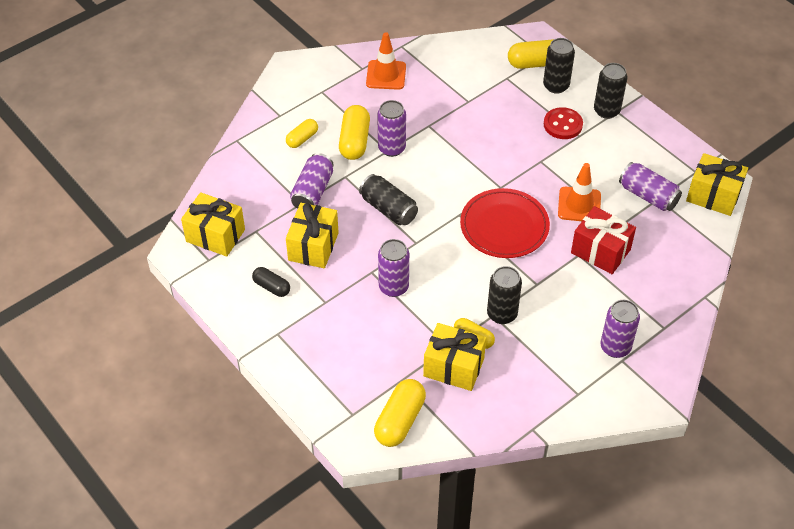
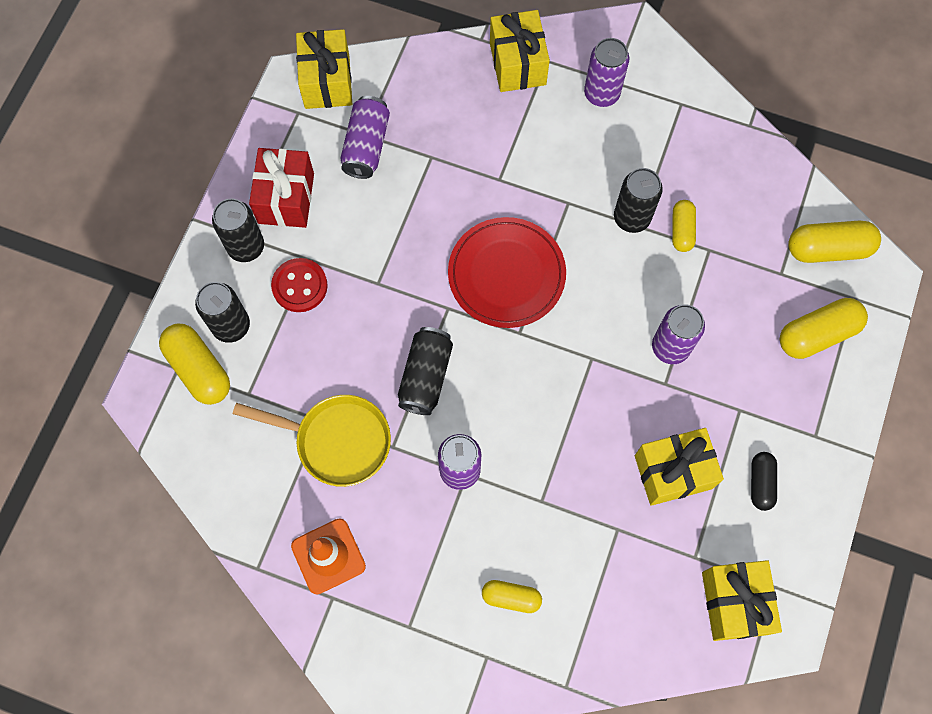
camera: 120 degrees left, 20 degrees up
purple can [290,153,333,209] -> none
yellow capsule [339,105,370,160] -> yellow capsule moved to [780,298,868,359]
black can [359,174,418,225] -> black can moved to [398,327,453,415]
yellow gift [423,323,486,391] -> yellow gift moved to [490,10,550,92]
orange traffic cone [558,163,601,221] -> none
red gift [571,206,636,274] -> red gift moved to [249,148,314,228]
none -> yellow pan [233,395,391,487]

